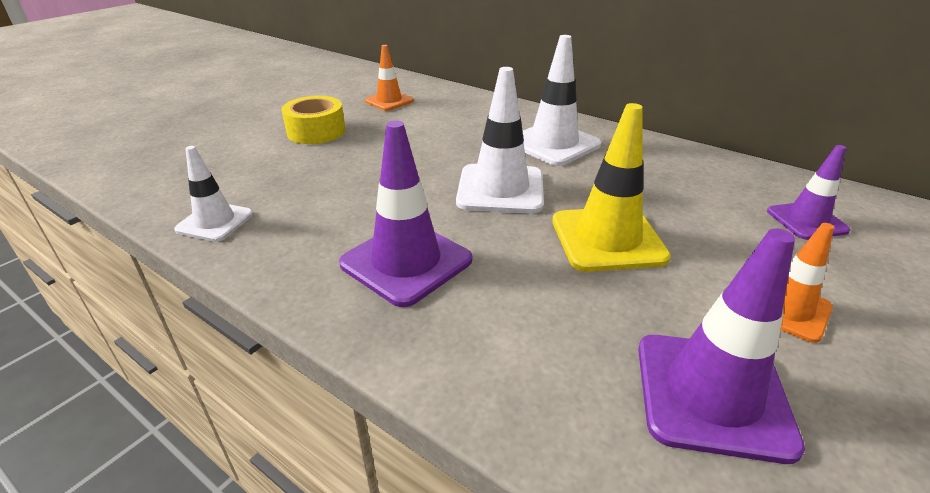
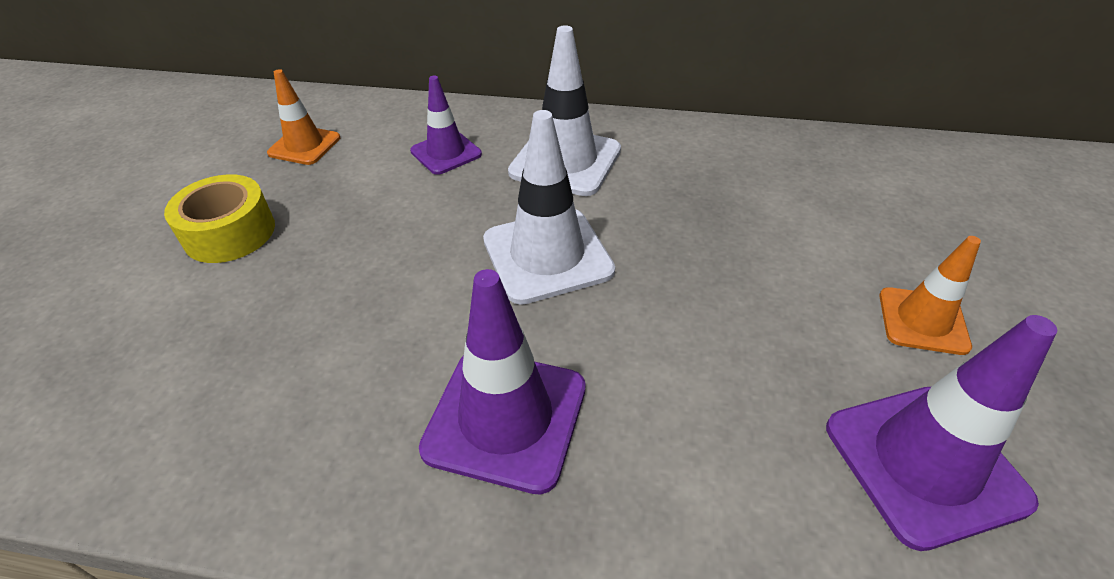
camera: 25 degrees left, 10 degrees up
white traffic cone [174,146,253,242] -> none
yellow traffic cone [552,103,671,272] -> none
purple traffic cone [767,145,850,240] -> purple traffic cone moved to [410,76,482,175]

